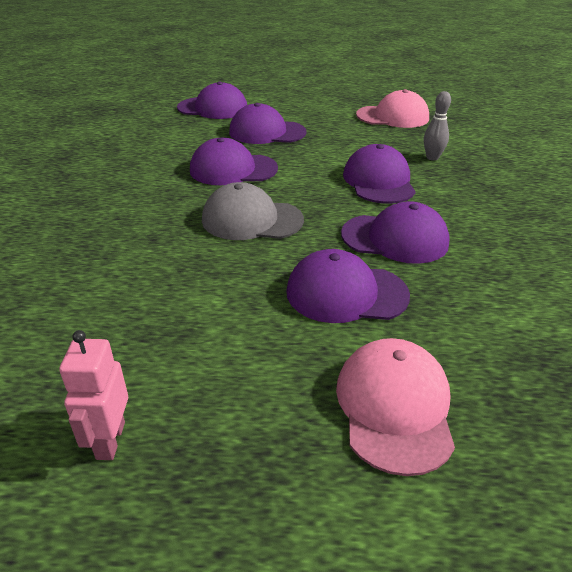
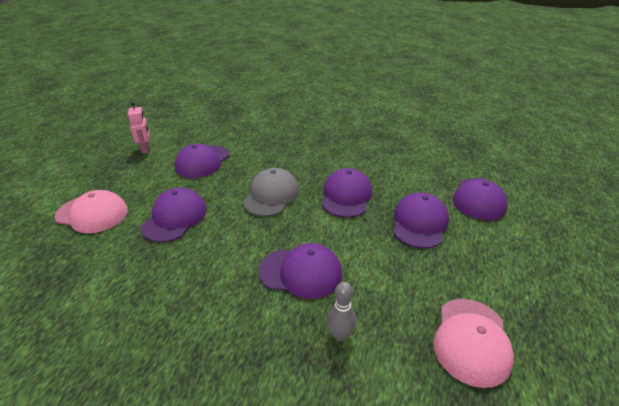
camera: 105 degrees right, 0 degrees up
pink robot [59,330,128,460] -> pink robot turned 60 degrees clockwise [128,101,150,154]
purple cap [341,201,450,264] -> purple cap moved to [175,144,229,178]

